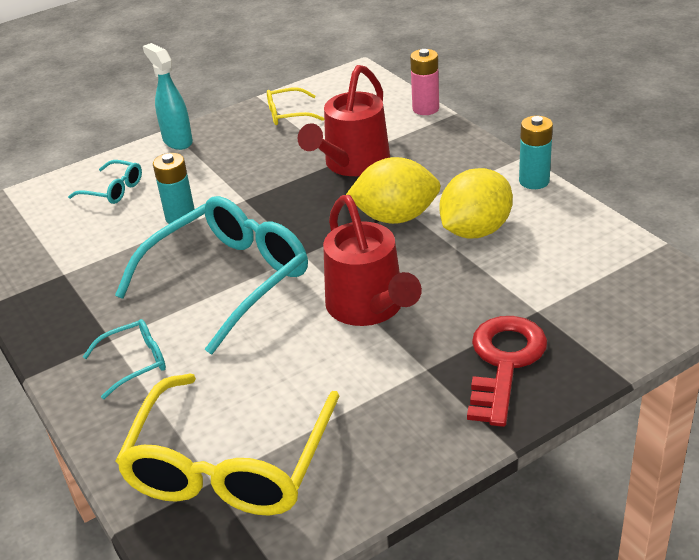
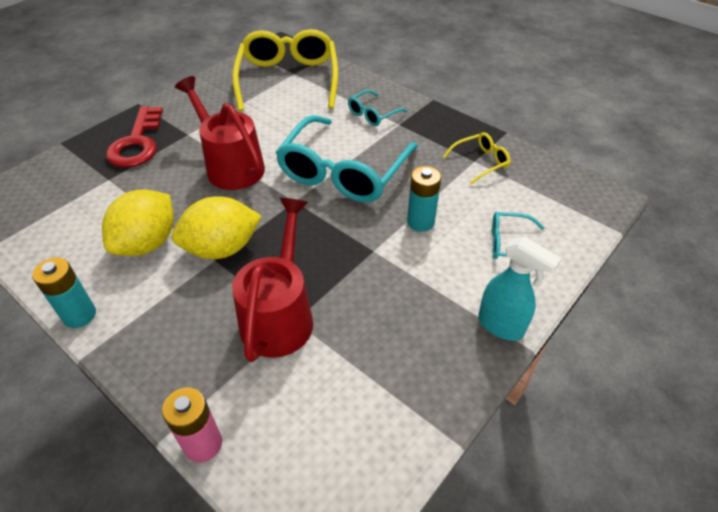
camera: 160 degrees right, 10 degrees up
yellow glasses [267,87,324,125] -> yellow glasses moved to [443,132,511,184]

